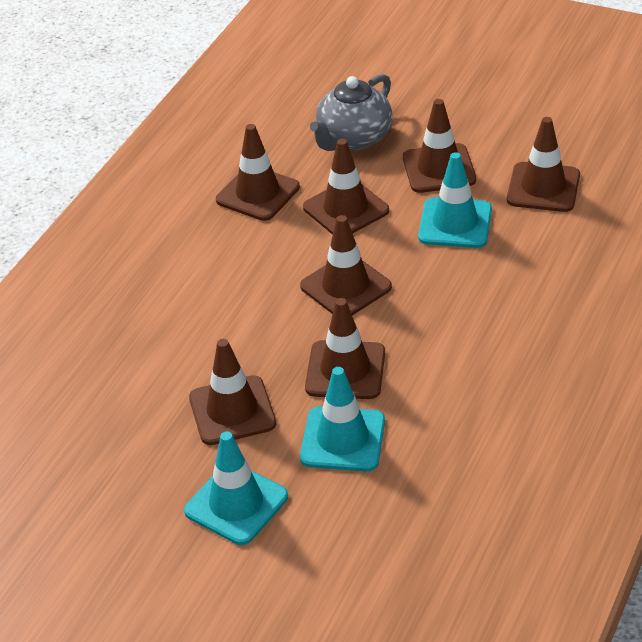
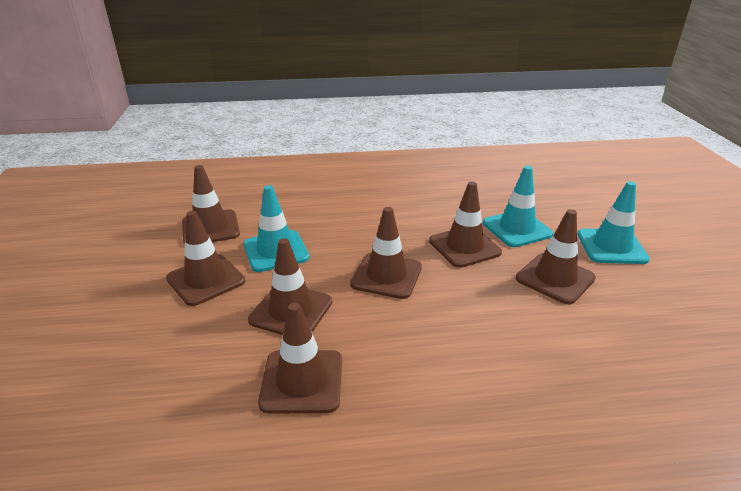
camera: 125 degrees left, 10 degrees down
grey teapot [310,74,392,151] -> none

